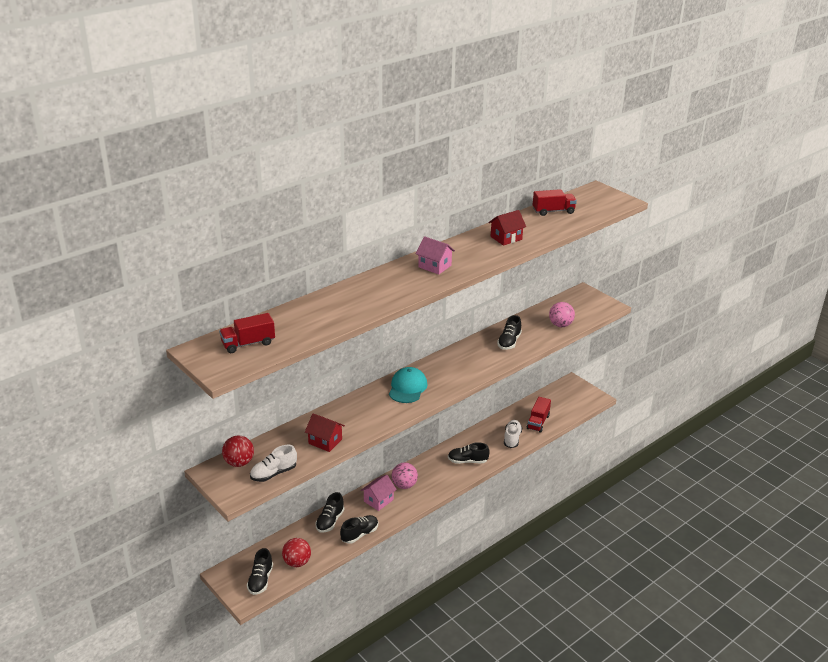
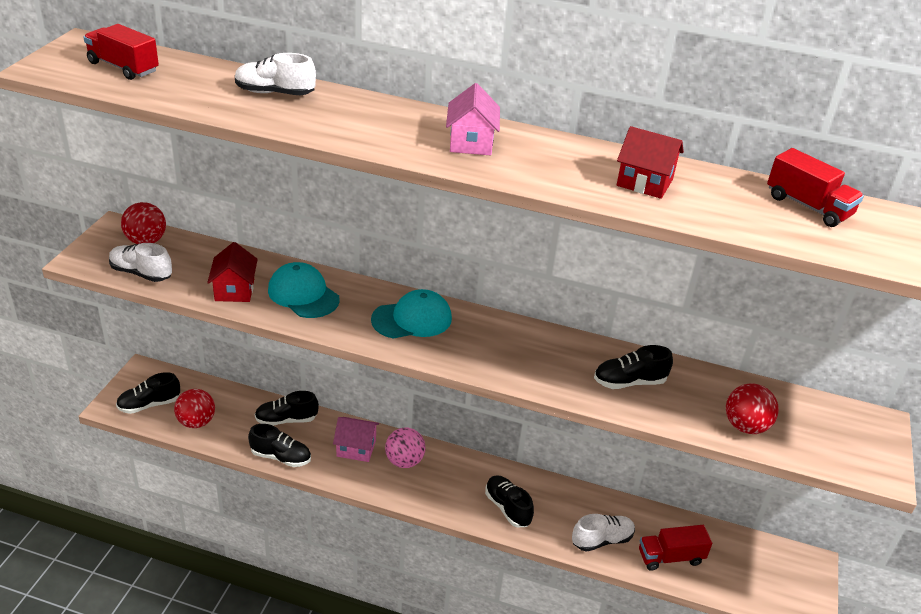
camera: 55 degrees right, 5 degrees up
pink ball [549,302,575,327] -> red ball [726,383,779,434]
none -> white shoe [235,53,316,96]
none -> turquoise cap [268,262,340,318]

